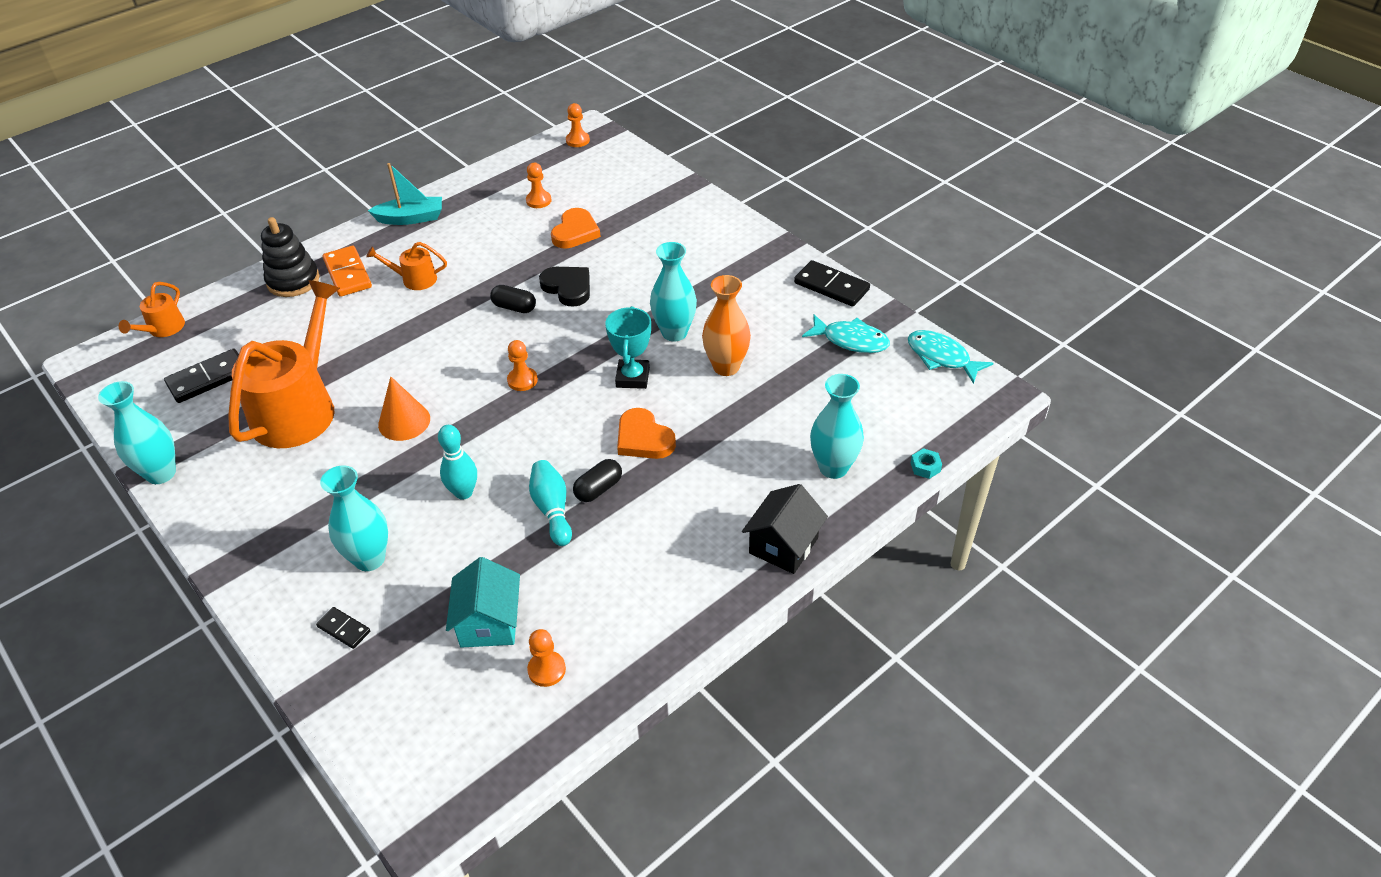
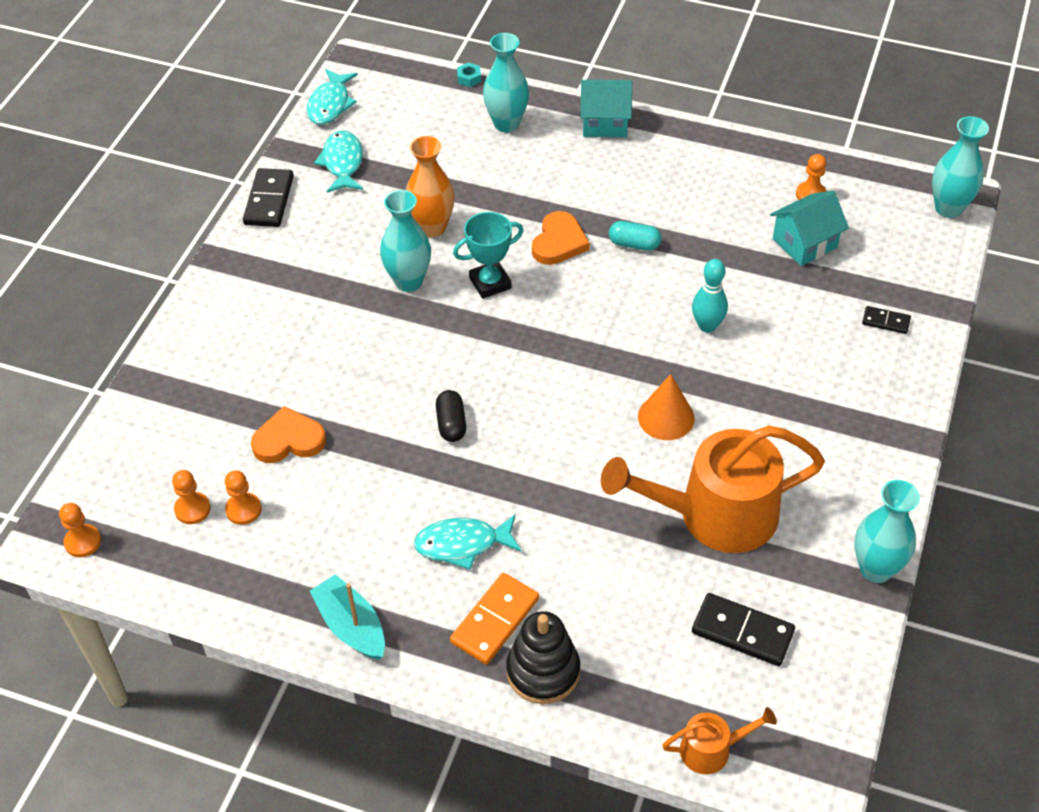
camera: 120 degrees left, 5 degrees up
black domino [316,607,370,649] -> black domino turned 75 degrees counterclockwise [862,306,911,334]
turquoise vase [320,465,388,571] -> turquoise vase moved to [932,116,989,218]
orange watering can [366,242,447,290] -> turquoise fish [414,515,521,570]
orange pawn [507,340,538,391] -> orange pawn moved to [172,470,211,524]
turquoise bowling pin [529,460,572,546] -> none
black heart [539,267,590,307] -> none
black capsule [573,459,622,502] -> turquoise capsule [609,221,661,251]
black house [742,484,828,574] -> turquoise house [580,80,632,137]

